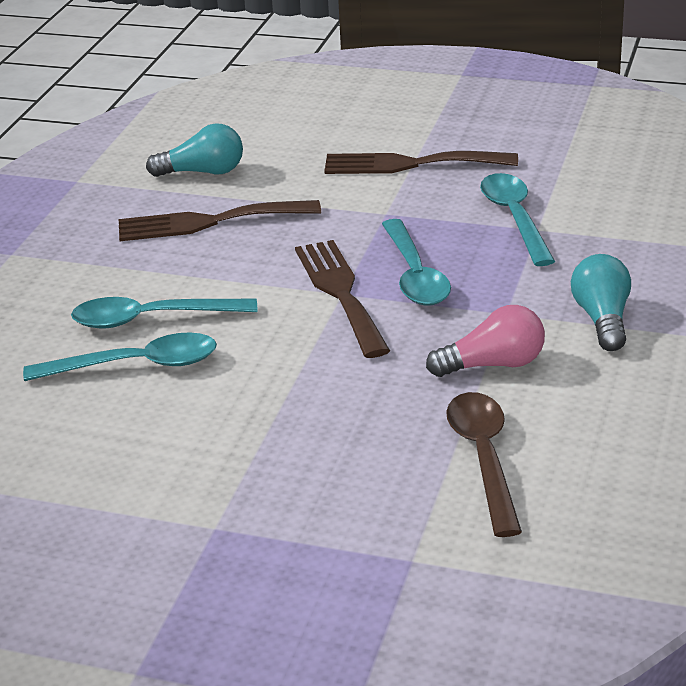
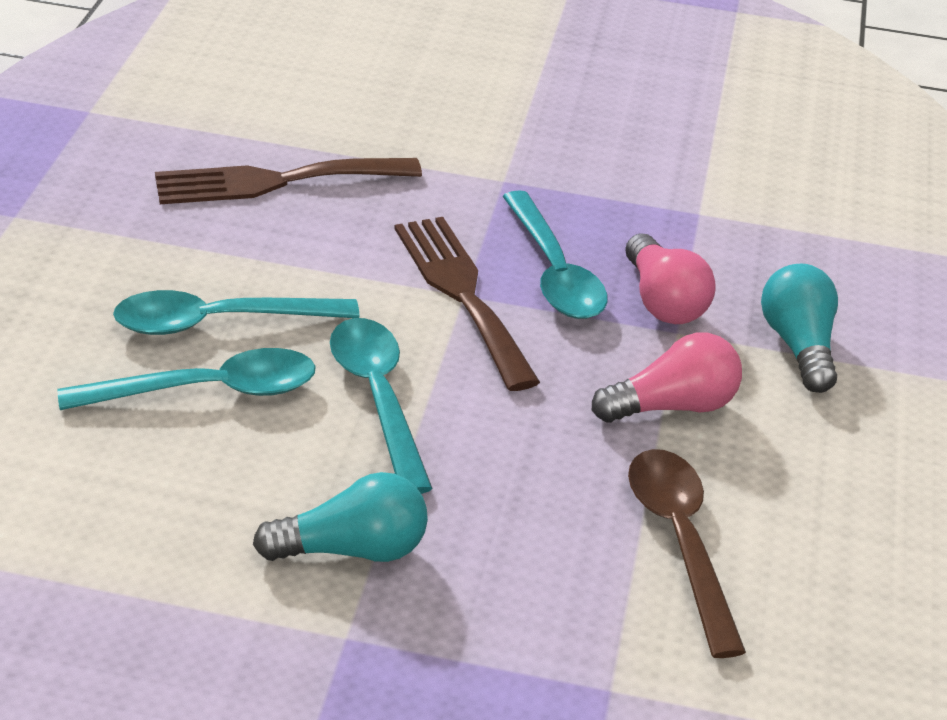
camera: 10 degrees left, 5 degrees up
turquoise light bulb [146,123,243,177] -> turquoise light bulb moved to [253,472,428,562]
brown fork [325,151,518,174] -> none
turquoise spoon [480,173,555,266] -> turquoise spoon moved to [330,318,433,494]
none -> pink light bulb [625,233,716,324]

